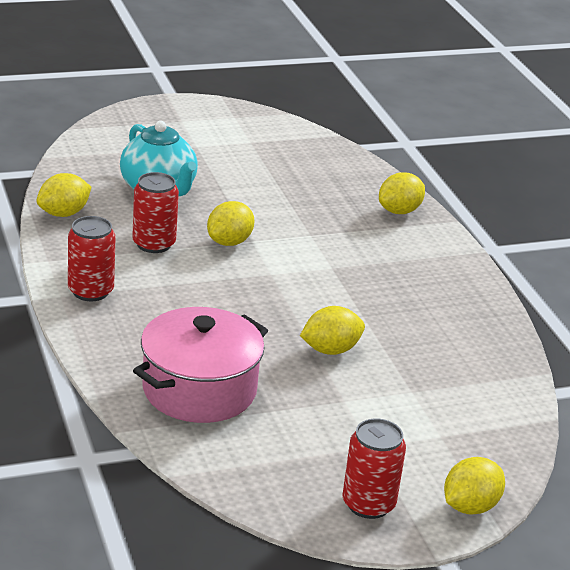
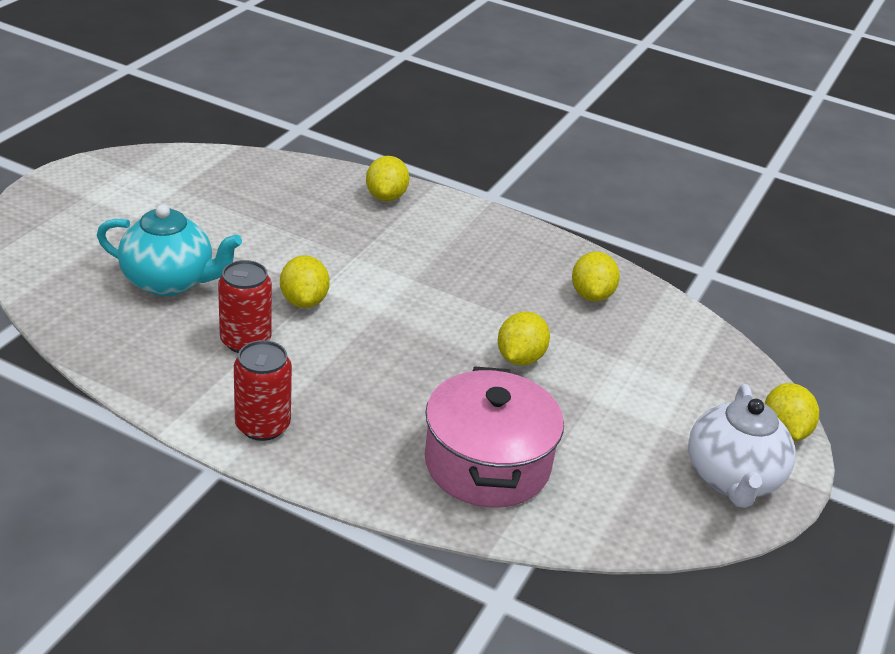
camera: 45 degrees left, 5 degrees up
yellow lemon [36,173,91,217] -> yellow lemon moved to [572,251,620,302]
red can [342,418,406,519] -> white teapot [688,384,796,508]

